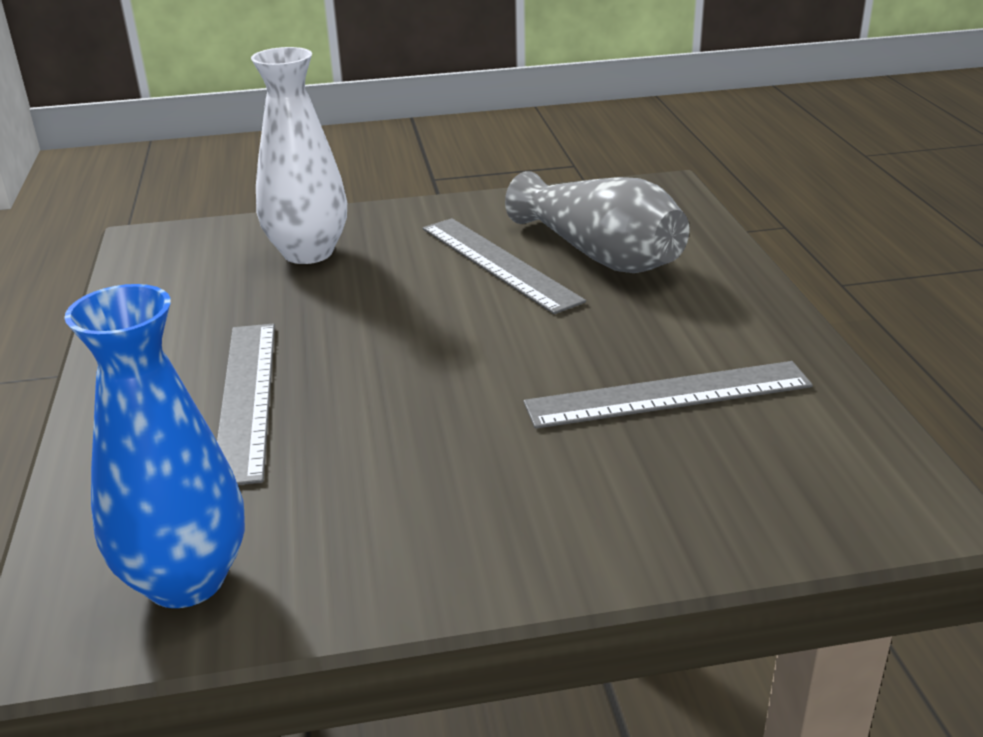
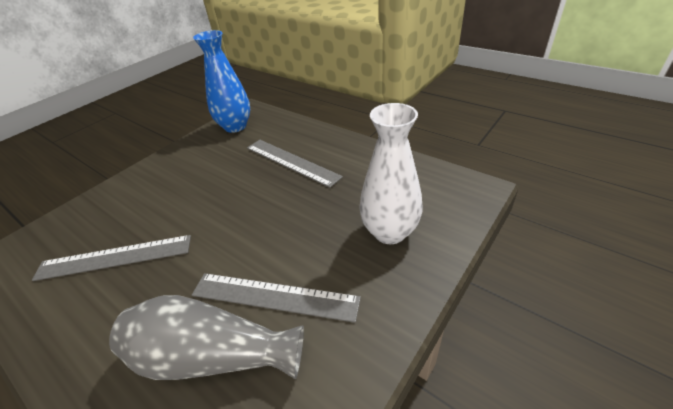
camera: 140 degrees right, 10 degrees up
grey ruler [524,361,813,429] -> grey ruler turned 45 degrees clockwise [32,235,191,281]

